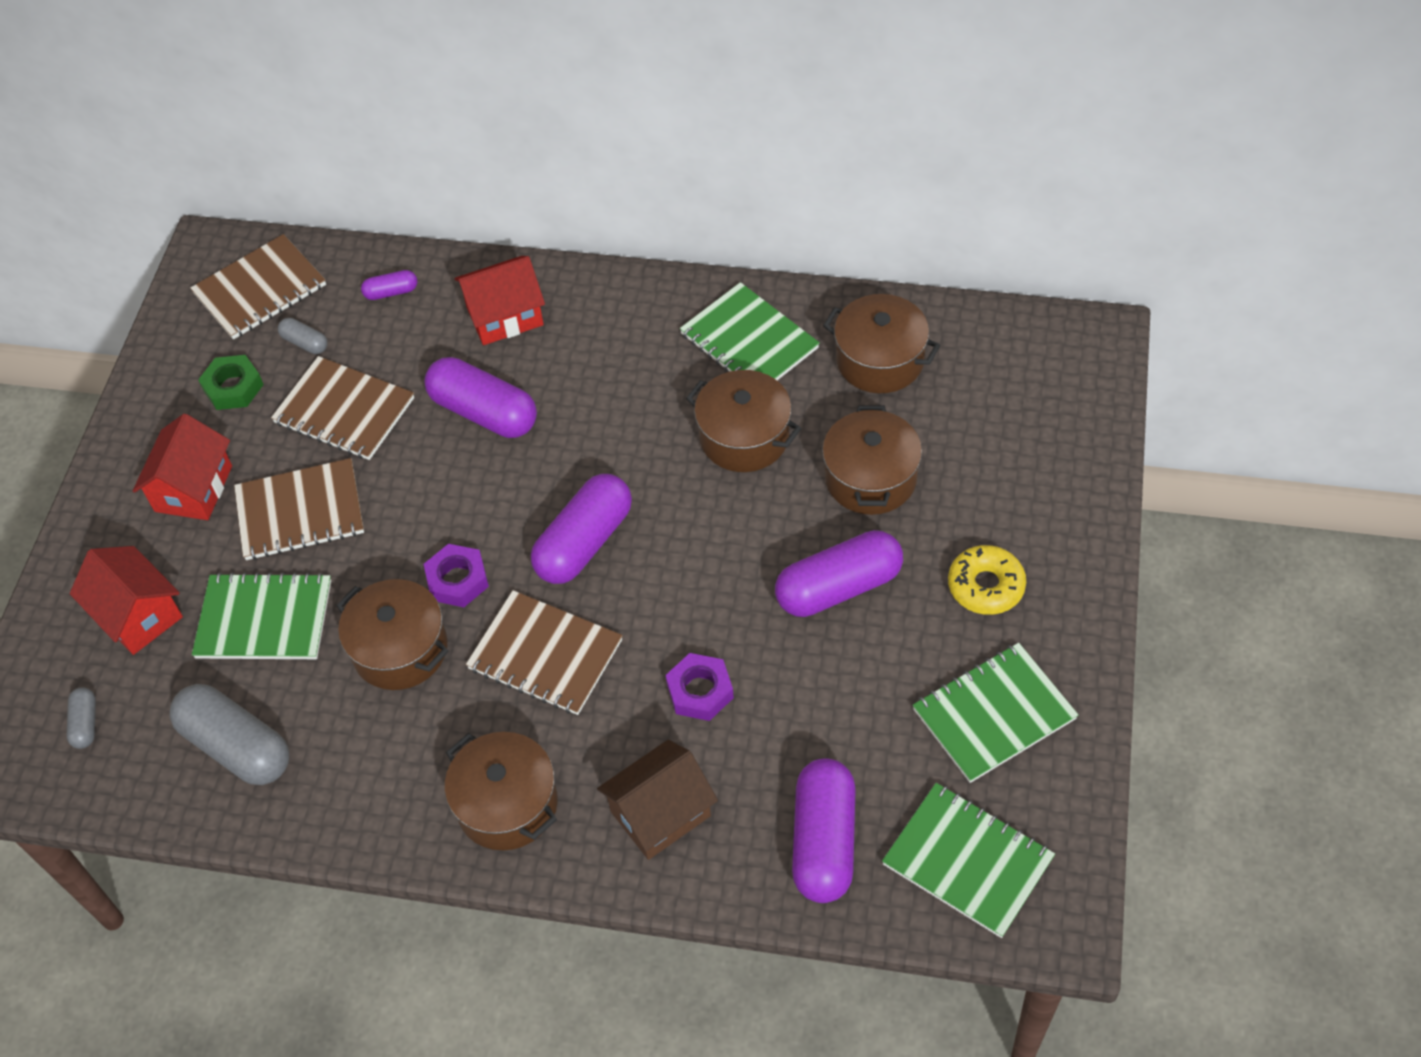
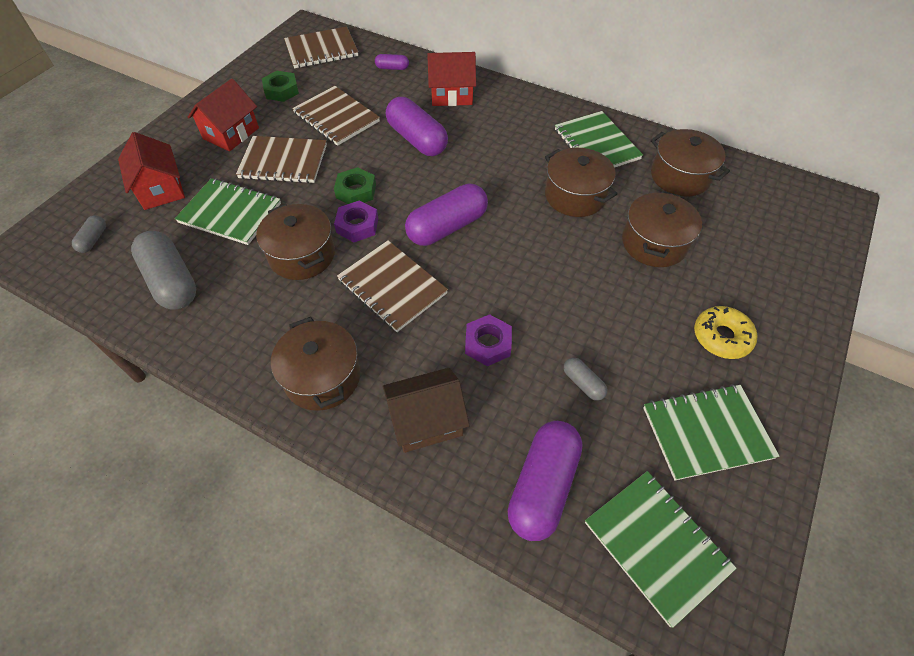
camera: 15 degrees right, 0 degrees up
grey capsule [278,318,328,354] -> grey capsule moved to [564,358,607,401]
purple capsule [775,530,903,617] -> none
none -> green nut [334,167,376,204]

